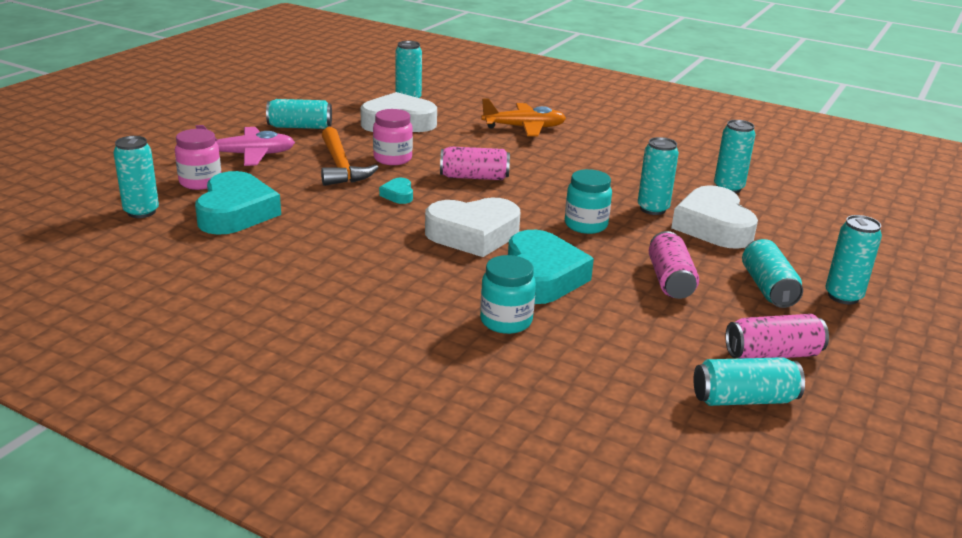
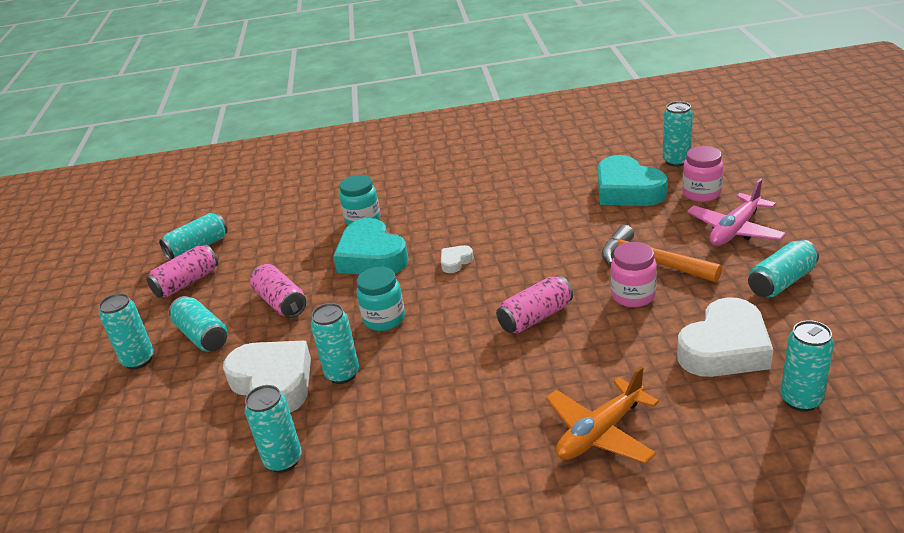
camera: 150 degrees right, 5 degrees up
turquoise heart [379,178,413,204] -> none
white heart [425,197,520,257] -> white heart [441,245,474,273], size x0.45

